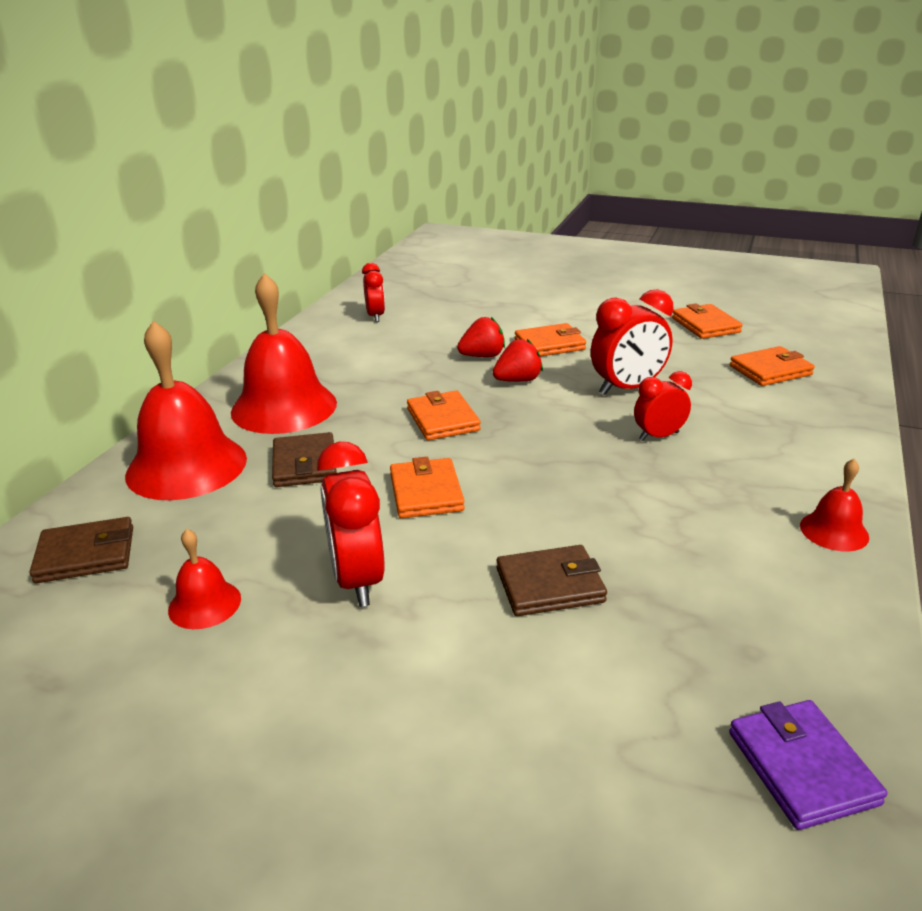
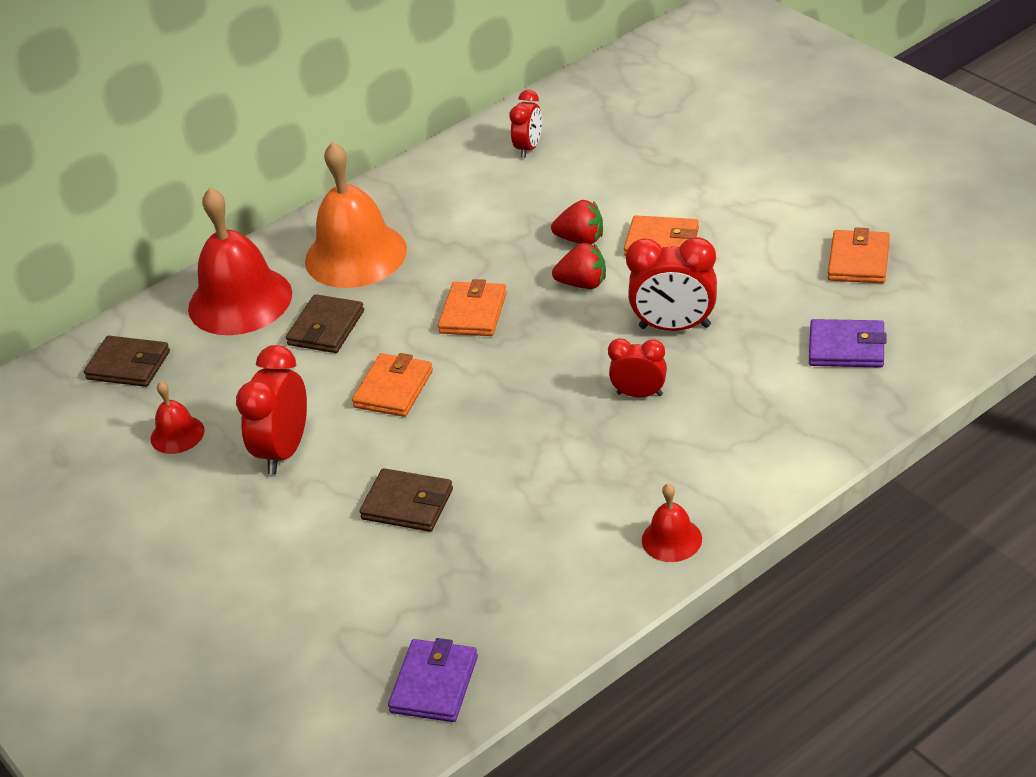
camera: 35 degrees right, 10 degrees up
red bell [231,273,337,434] -> orange bell [305,142,407,288]
orange wallet [730,346,815,386] -> purple wallet [809,319,887,368]

